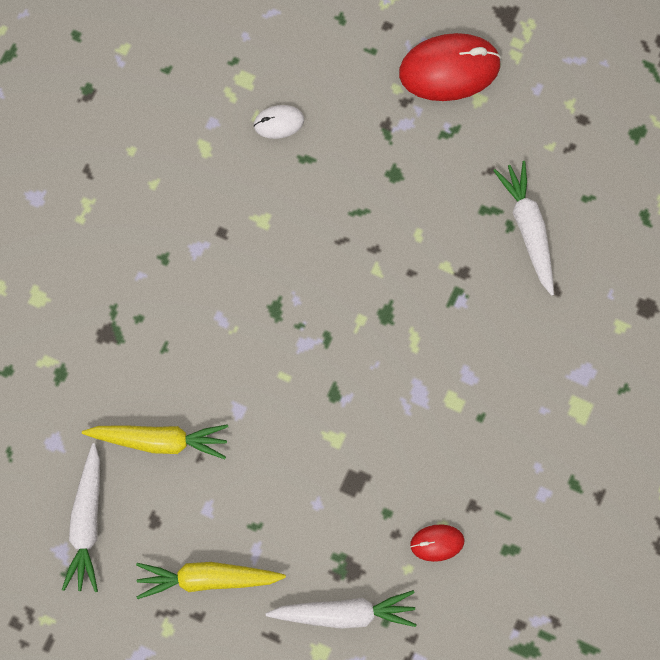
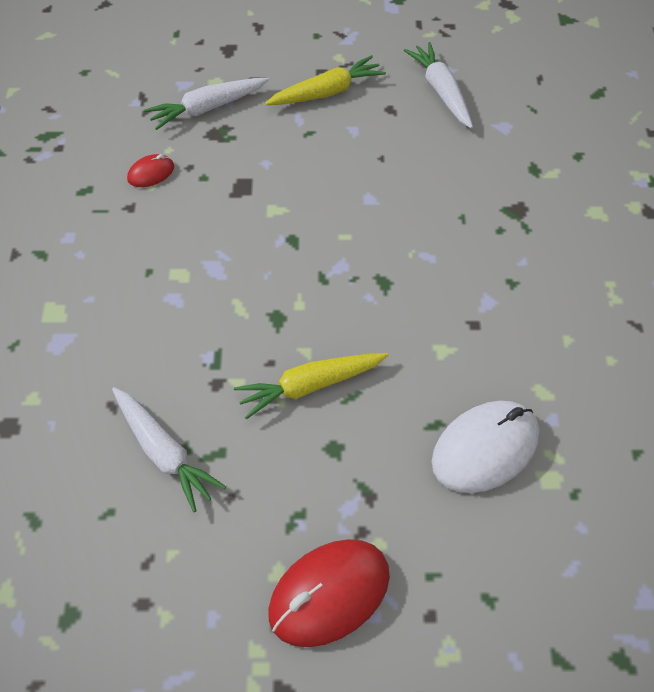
camera: 155 degrees right, 20 degrees down
yellow carrot [82,424,228,459] -> yellow carrot moved to [234,353,388,419]
white mouse [254,105,304,139] -> white mouse [431,401,539,493], size x2.02

